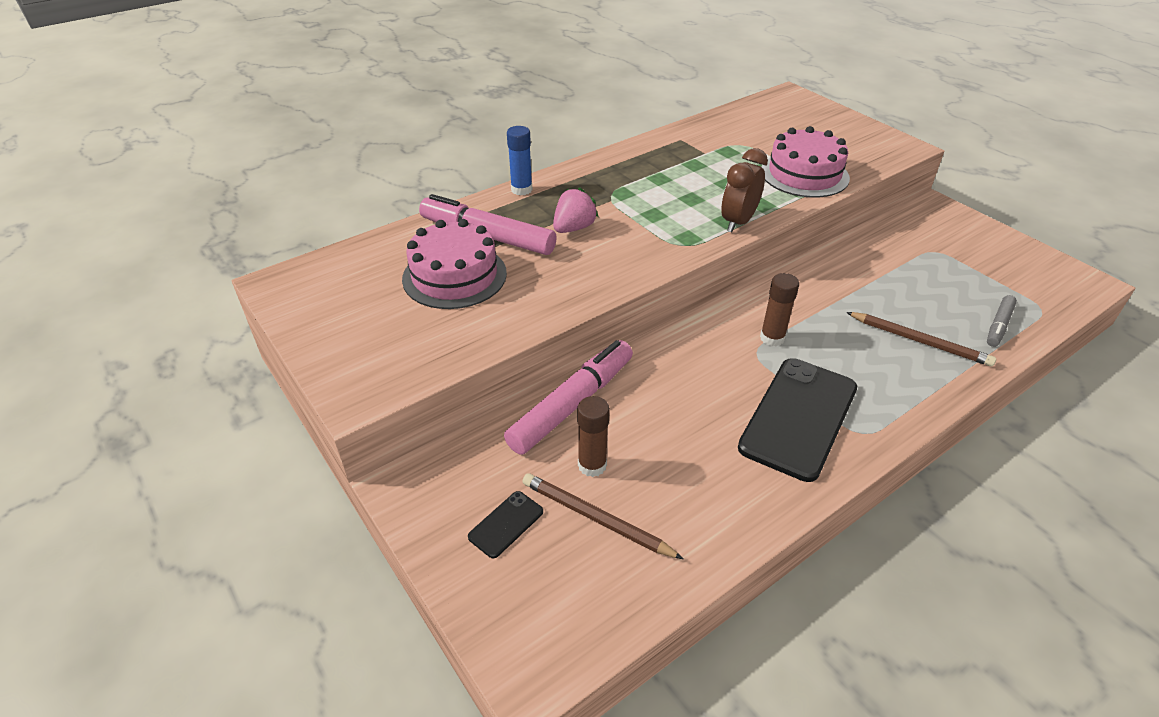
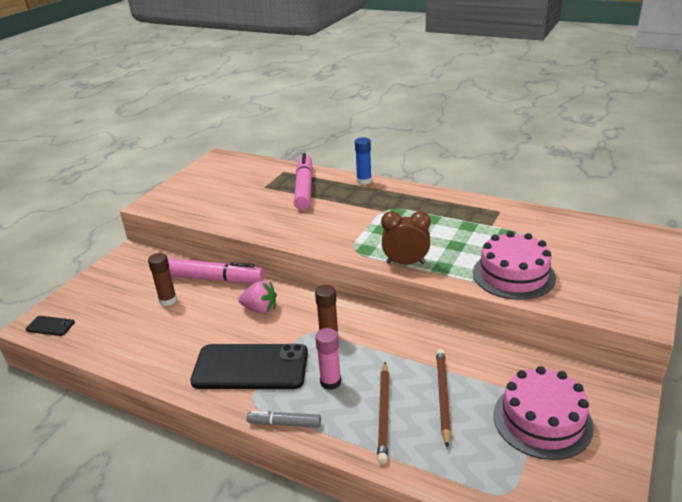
camera: 65 degrees right, 10 degrees down
pink cake [402,219,507,309] -> pink cake moved to [494,366,594,460]
black phone [468,491,543,558] -> black phone moved to [26,316,75,336]
brown pencil [522,473,684,559] -> brown pencil moved to [436,349,451,448]
pink strawberry [553,187,598,233] -> pink strawberry moved to [239,281,277,314]
grey marker [987,295,1017,347] -> grey marker moved to [247,411,321,427]
none -> pink glue stick [315,328,341,390]

